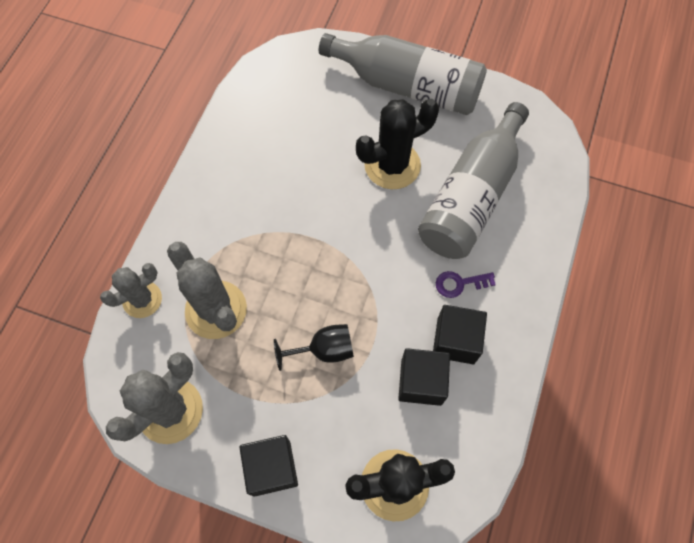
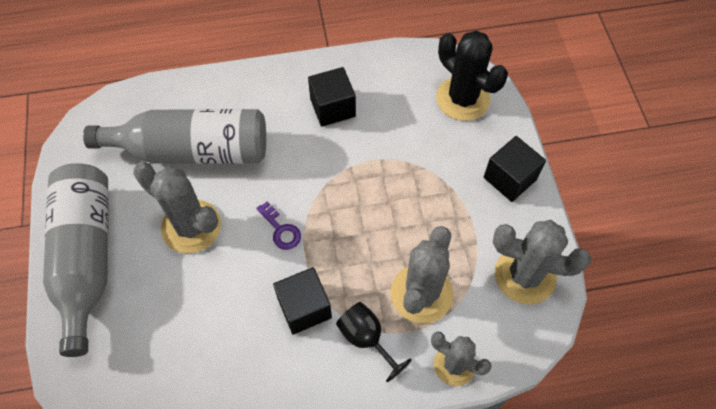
camera: 120 degrees left, 5 degrees down
black goblet [274,324,354,371] -> black goblet moved to [336,302,412,382]
black cactus [356,99,439,189] -> grey cactus [133,162,221,253]
black cube [398,348,450,406] -> black cube moved to [273,267,332,335]
purple key [436,271,496,298] -> purple key moved to [256,202,301,250]

